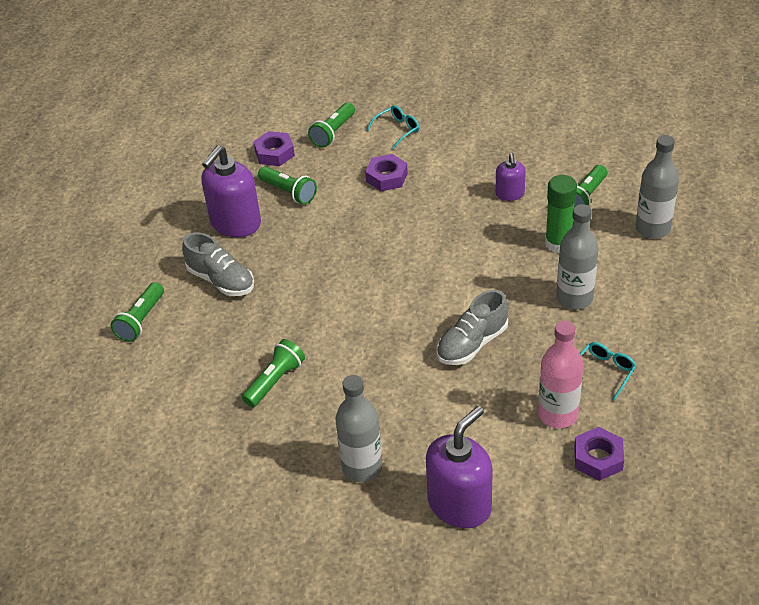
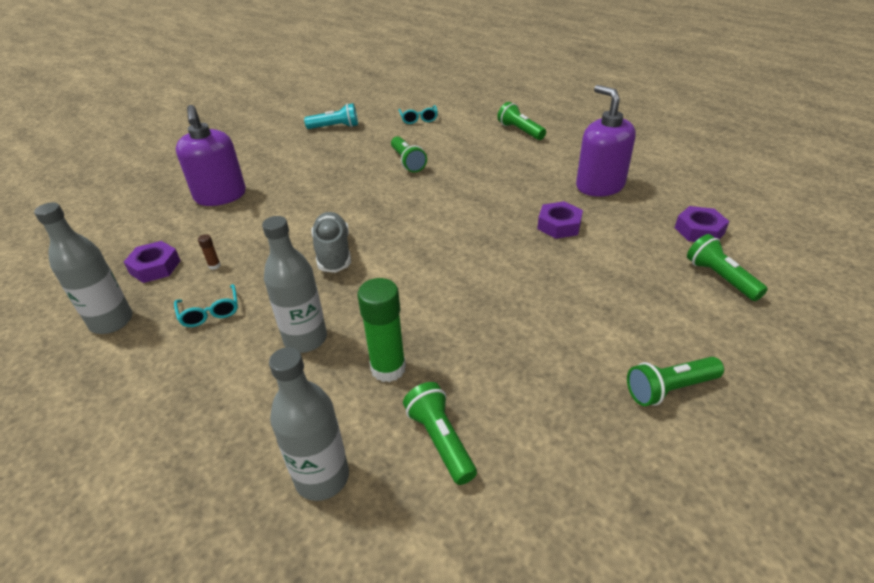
camera: 120 degrees right, 5 degrees down
grey shoe [182,232,254,296] -> none
green flashlight [258,166,317,204] -> green flashlight moved to [627,357,724,406]
grey bottle [335,375,383,482] -> grey bottle moved to [34,202,133,334]
purple nut [365,154,408,191] -> purple nut moved to [537,201,583,239]
turquoise glasses [366,105,420,149] -> turquoise glasses moved to [399,105,438,124]
purple soap dispenser [495,153,526,201] -> none
pink bottle [538,320,583,428] -> brown glue stick [198,234,221,270]
none -> turquoise flashlight [304,103,358,129]

